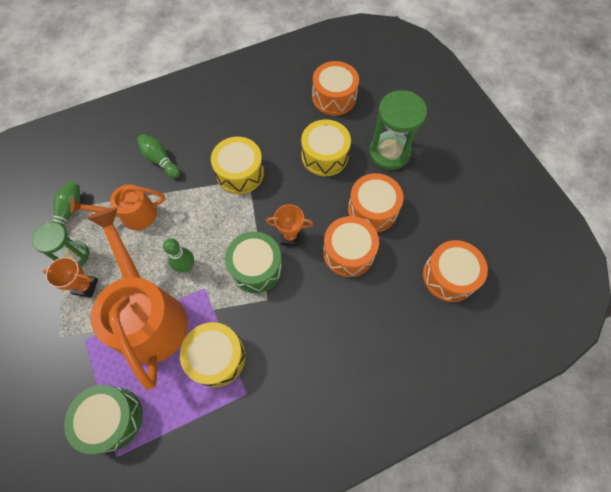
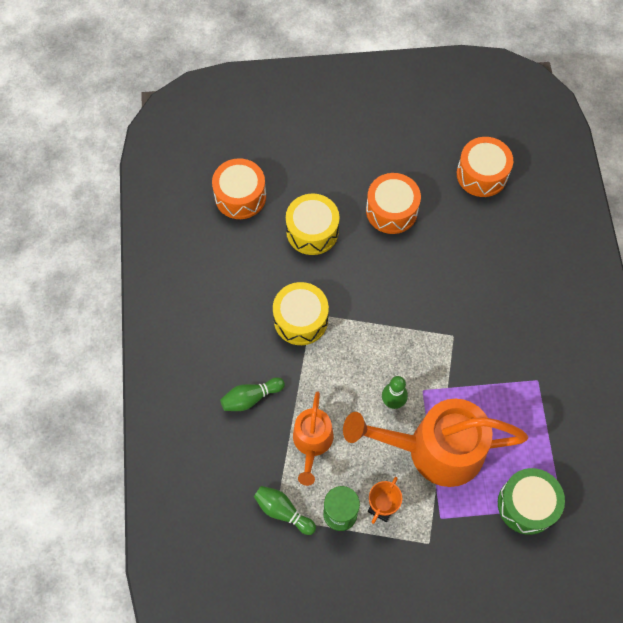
camera: 70 degrees left, 0 degrees up
yellow drum [180,322,245,387] -> none
green drum [225,232,283,293] -> none
orange trophy [266,204,313,246] -> none
orange drum [323,216,379,277] -> none
green hourglass [369,90,427,170] -> none

